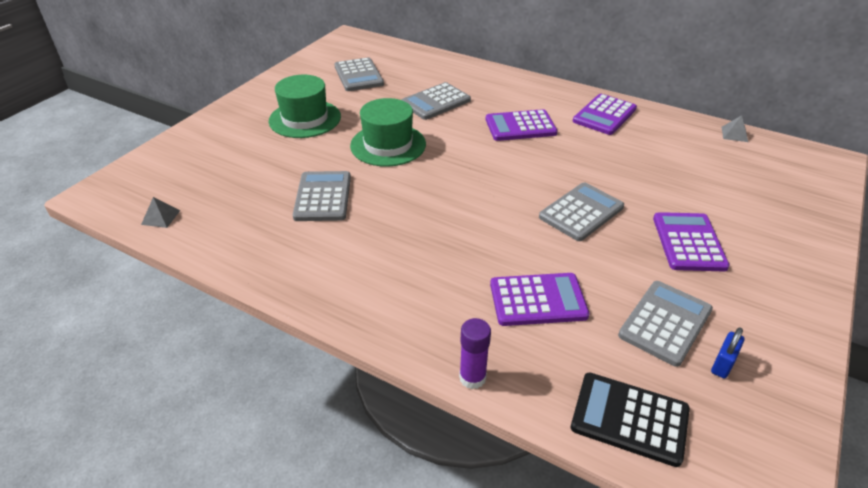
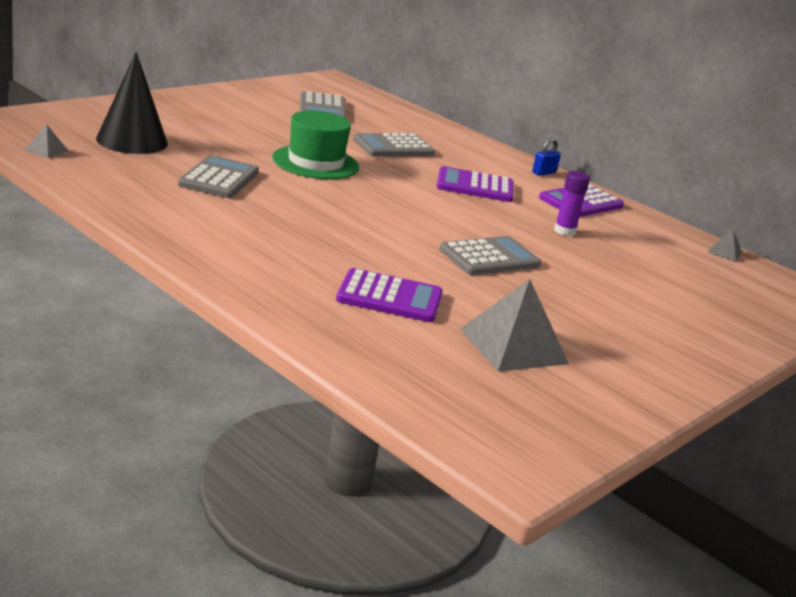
camera: 10 degrees right, 15 degrees down
green hat [269,75,341,138] -> none
purple glue stick [459,318,491,389] -> purple glue stick moved to [554,171,590,236]
black calculator [571,372,690,467] -> none
grey calculator [618,281,713,367] -> grey pyramid [460,279,569,371]
purple calculator [653,212,730,271] -> none
blue padlock [711,328,744,379] -> blue padlock moved to [532,138,561,176]
none -> black cone [96,52,168,154]

